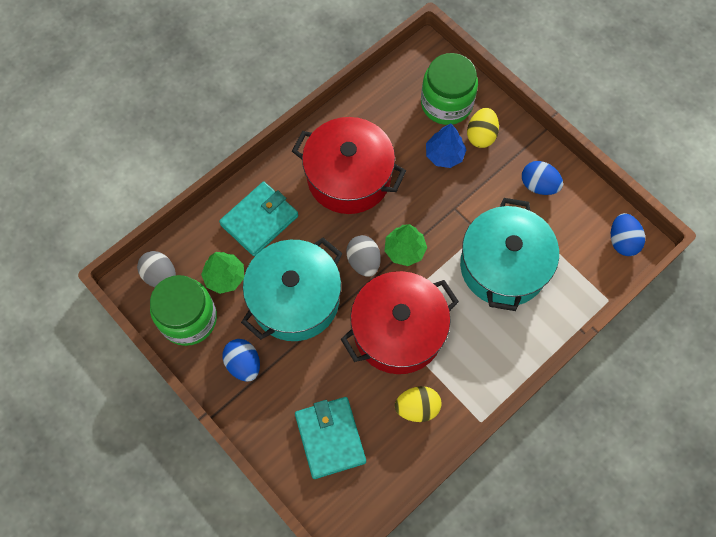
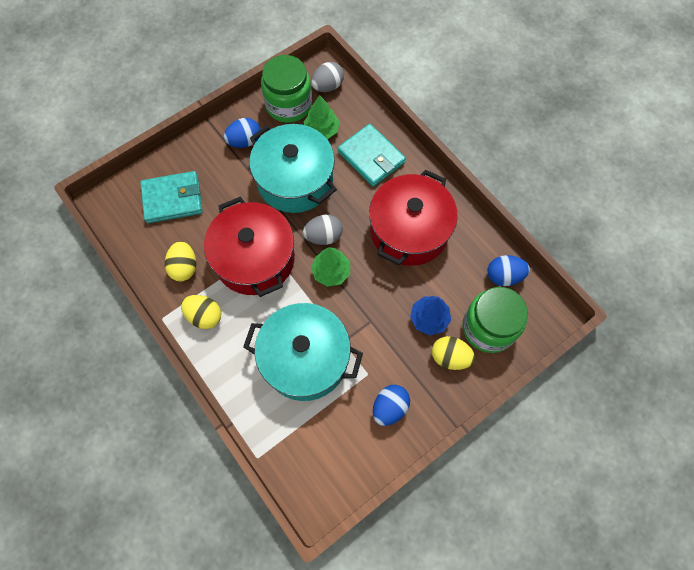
camera: 95 degrees right, 0 degrees up
blue egg [611,213,645,256] -> blue egg moved to [487,255,530,286]
none -> yellow egg [181,295,221,329]

